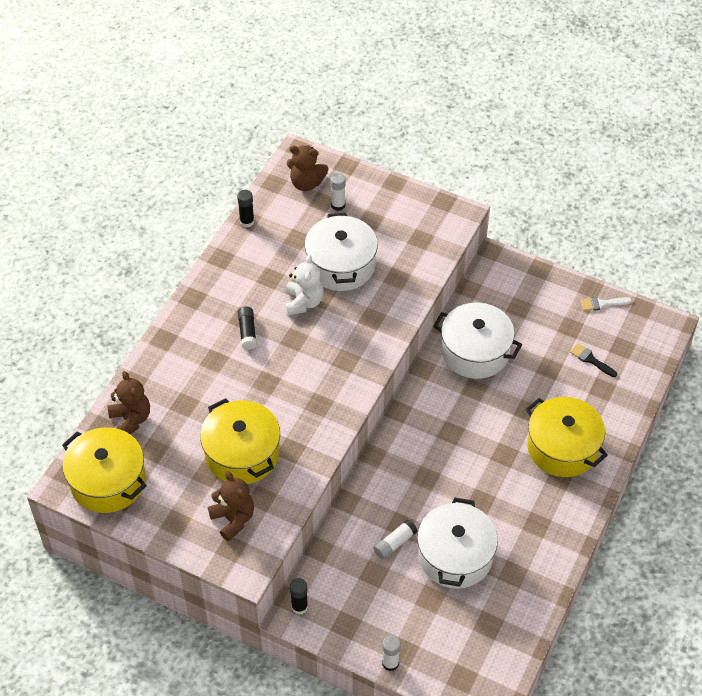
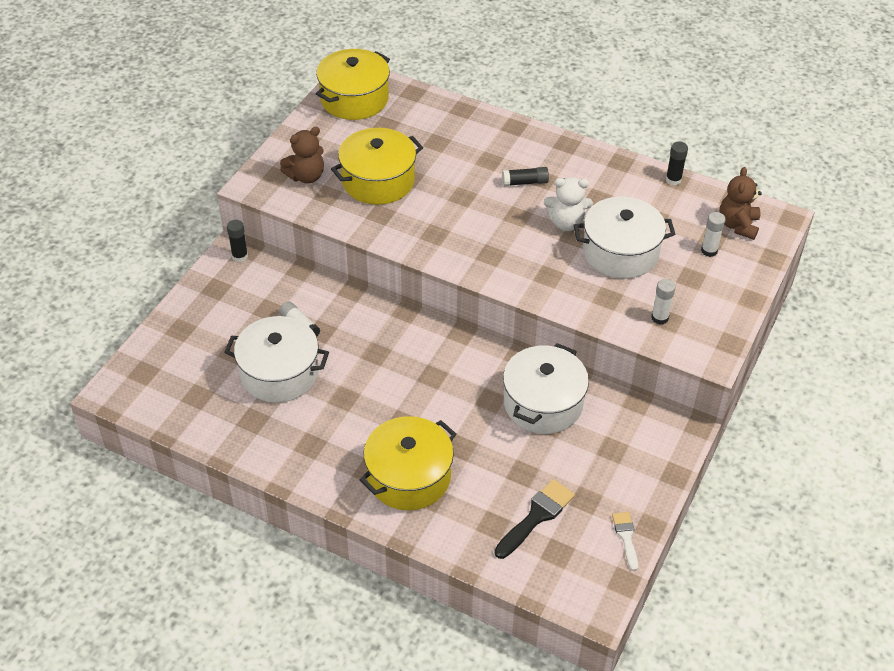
camera: 90 degrees right, 5 degrees down
brown teddy bear [107,371,150,434] -> none
white glue stick [382,635,401,671] -> white glue stick moved to [651,279,676,325]
black brush [570,343,617,377] -> black brush [494,479,575,559], size x1.64

